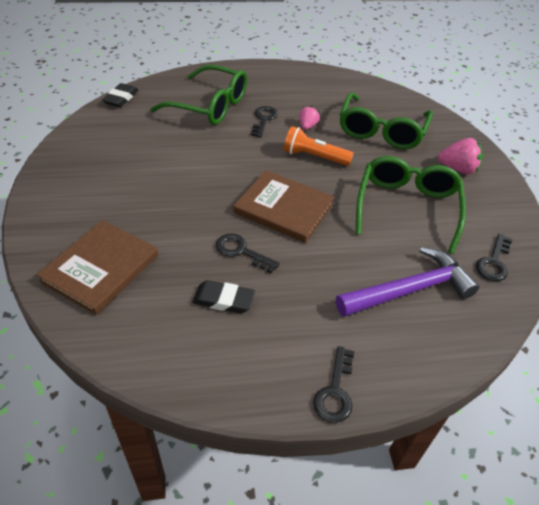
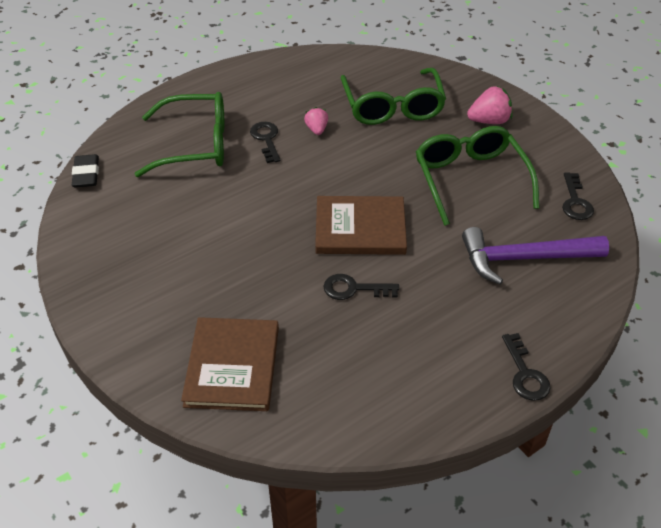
camera: 25 degrees left, 0 degrees up
black eraser [192,280,255,313] -> none
orange flashlight [284,126,354,166] -> none
purple hammer [336,247,479,317] -> purple hammer turned 135 degrees counterclockwise [462,227,609,285]

